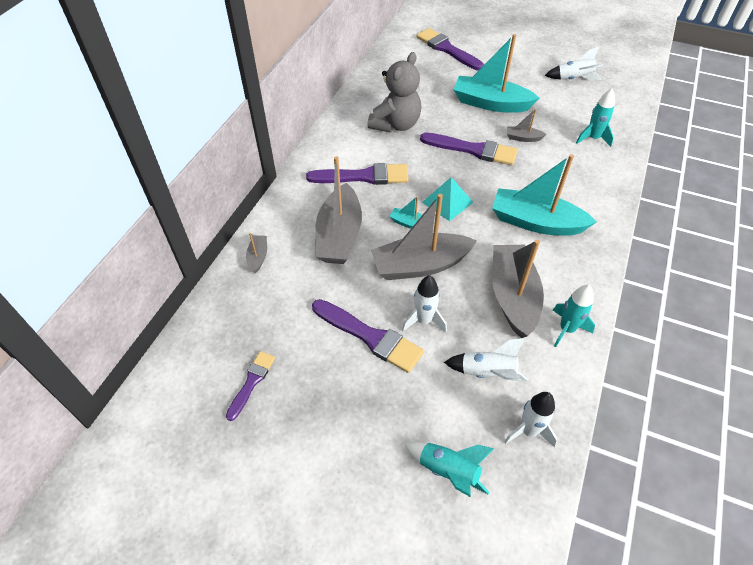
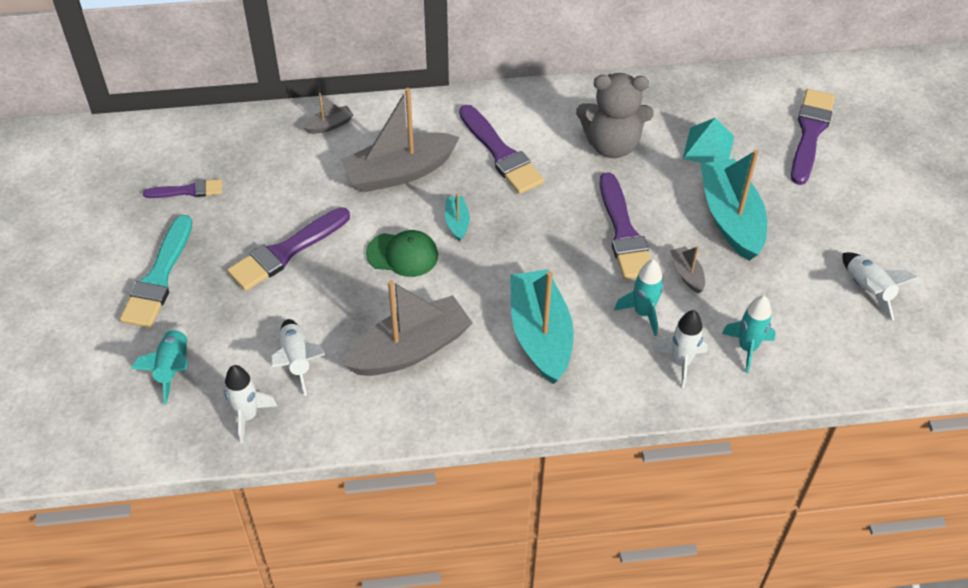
camera: 60 degrees right, 0 degrees up
purple brush [312,299,424,373] -> purple brush turned 45 degrees clockwise [227,207,350,291]
grey boat [371,194,477,280] -> green cap [366,230,438,277]
white rocket [402,275,447,333] -> white rocket moved to [654,310,708,388]
turquoise pyramid [422,177,473,221] -> turquoise pyramid moved to [683,118,734,163]
turquoise rocket [553,285,595,347] -> turquoise rocket moved to [614,259,664,336]
none -> turquoise brush [120,215,192,328]

